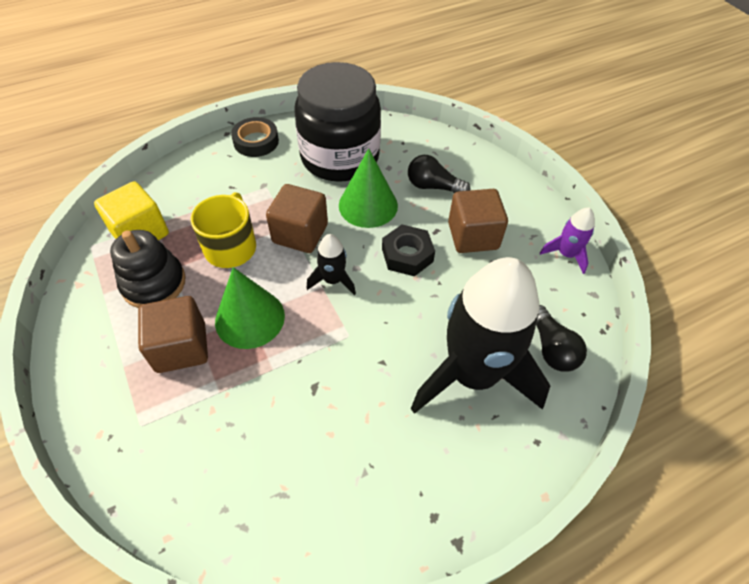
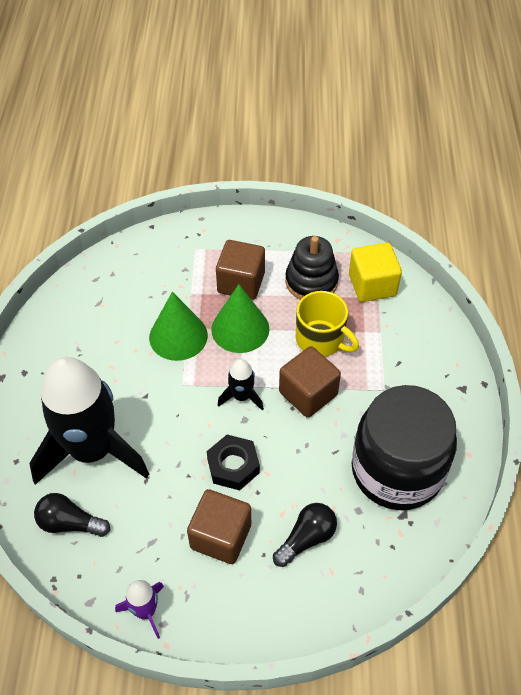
camera: 120 degrees right, 0 degrees up
black tape [231,117,279,157] -> none
green cone [339,148,398,228] -> green cone moved to [149,292,208,361]

